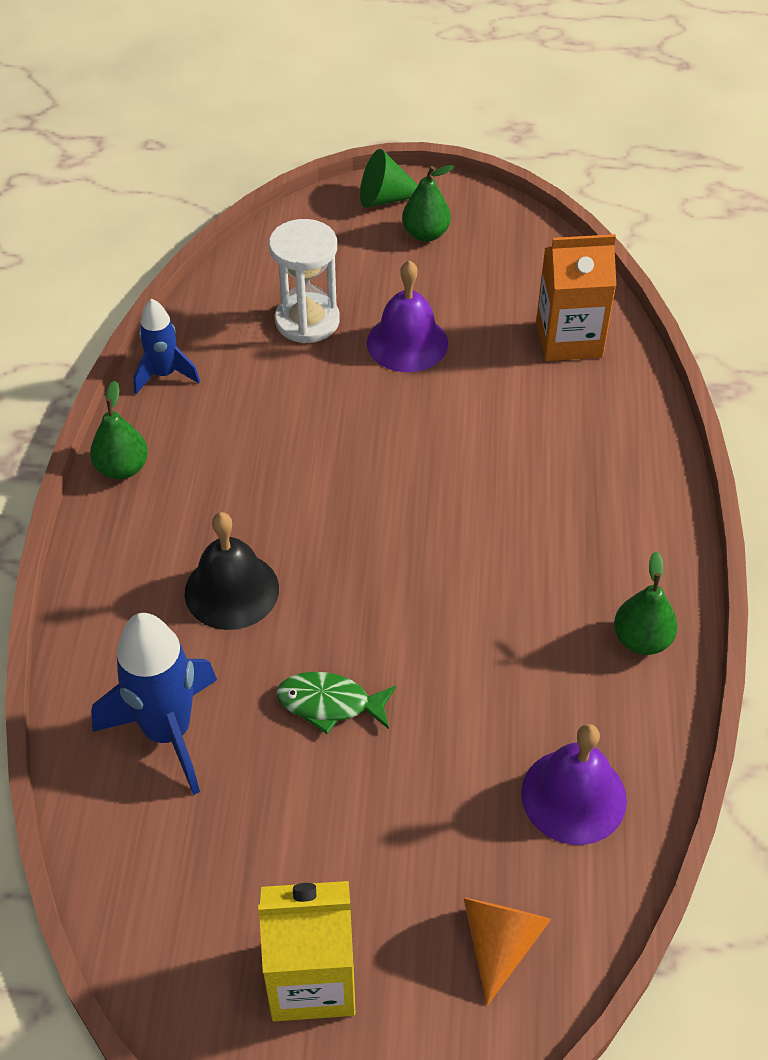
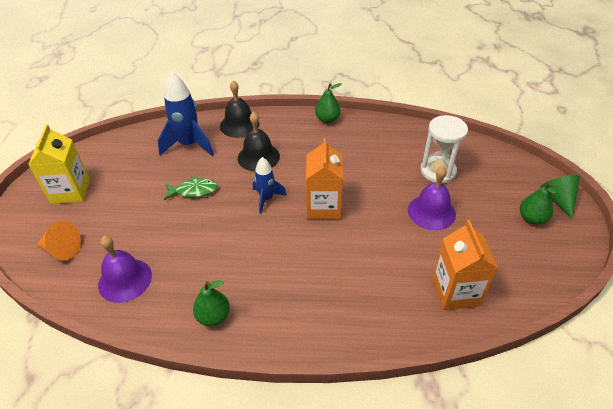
camera: 90 degrees right, 5 degrees down
blue rocket [134,298,200,394] -> blue rocket moved to [253,157,287,214]
green fish [276,672,396,734] -> green fish turned 75 degrees clockwise [164,176,218,200]
none -> black bell [220,80,259,138]
none -> orange carton [306,138,343,219]

